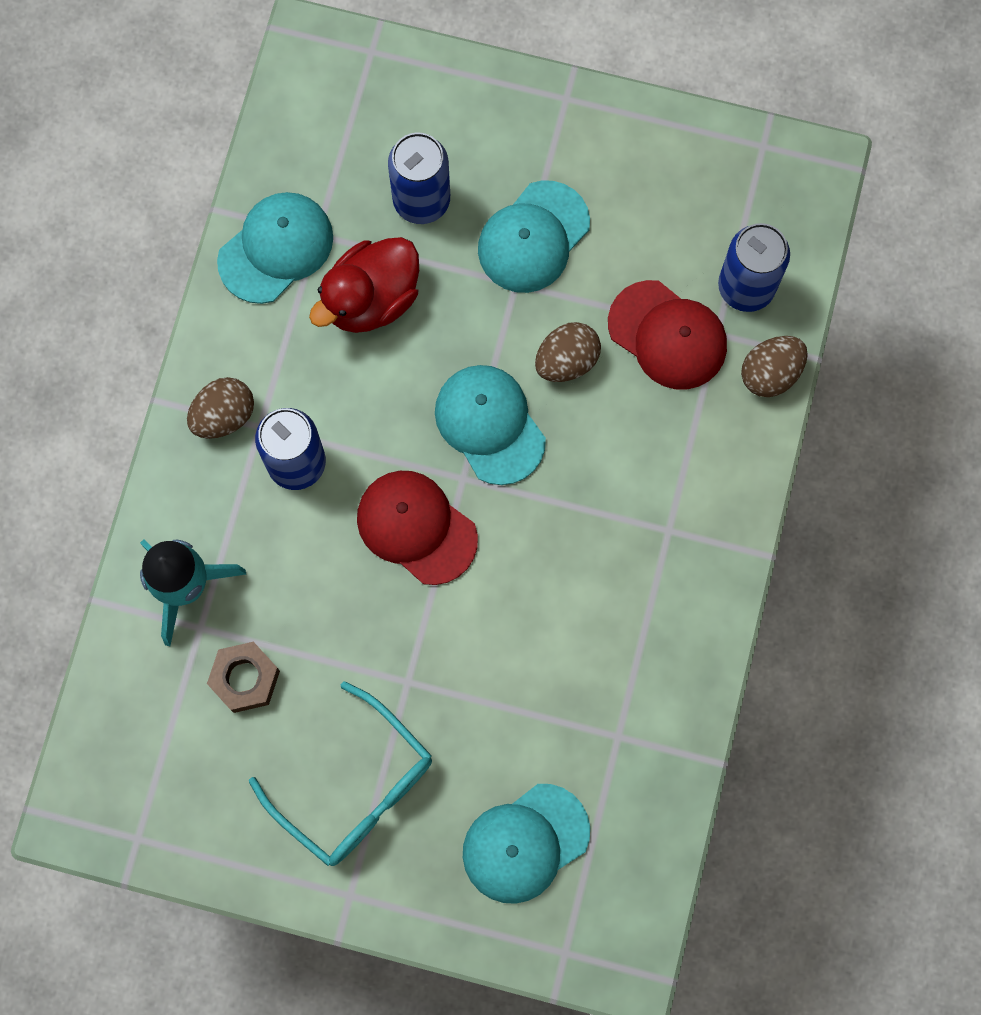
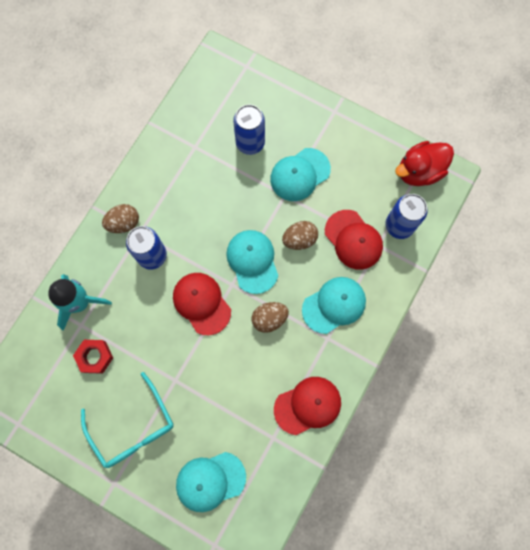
camera: 15 degrees right, 0 degrees up
brown nut [207,642,280,713] -> red nut [73,340,113,374]
turquoise cap [217,192,333,304] -> turquoise cap moved to [302,277,366,334]
red duck [309,237,419,333] -> red duck moved to [395,141,454,186]
brown egg [741,336,808,397] -> brown egg moved to [251,302,289,333]
none -> red cap [274,377,341,435]

